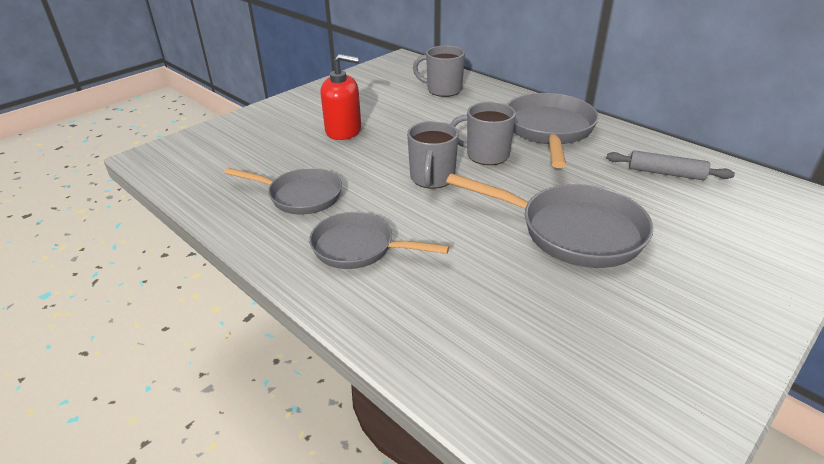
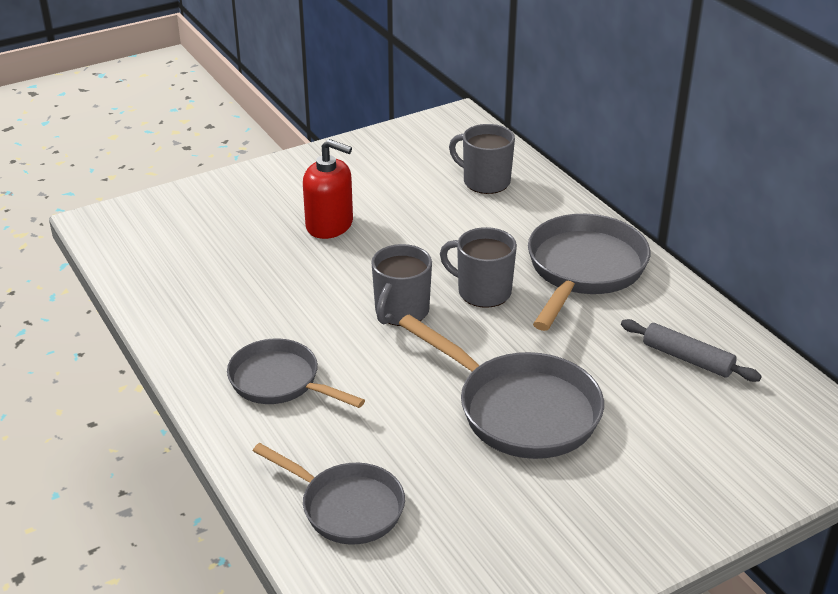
camera: 15 degrees right, 0 degrees up
grey pan [224,168,342,214] -> grey pan moved to [253,443,405,545]

